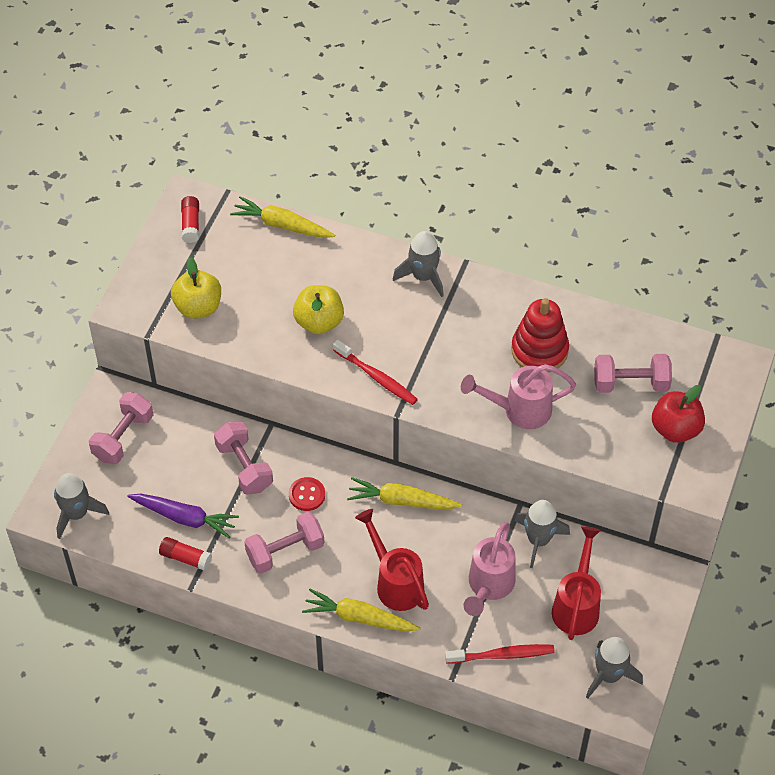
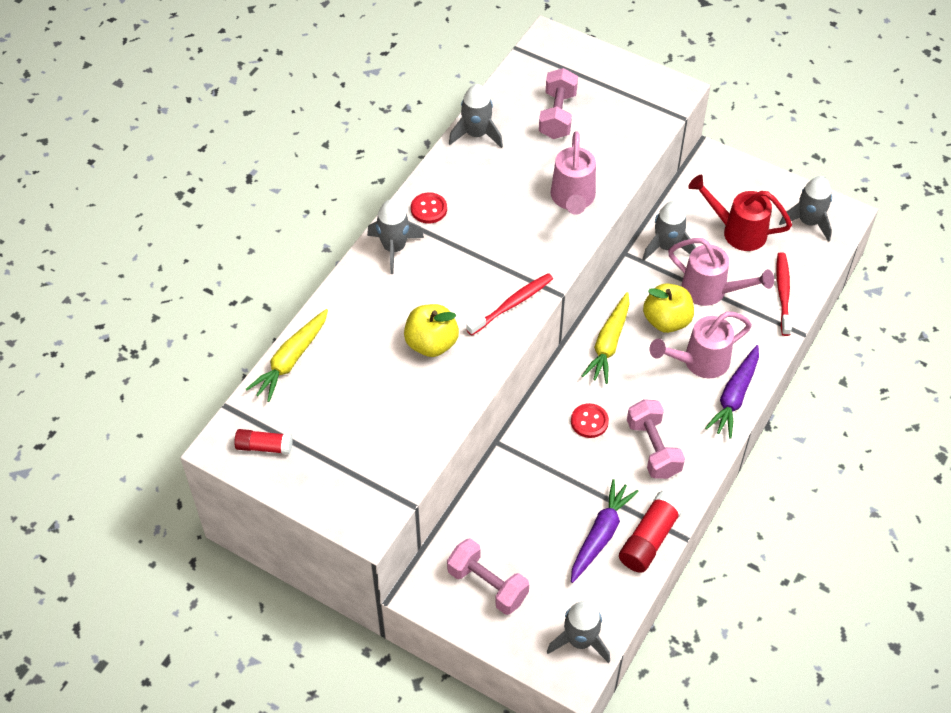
camera: 80 degrees left, 0 degrees up
red glue stick [159,537,212,571] -> red glue stick [619,491,684,573], size x1.55
yellow apple [171,257,221,319] -> yellow apple moved to [643,283,694,333]
pink dumbbell [214,421,273,495] -> none
yellow carrot [302,589,420,632] -> purple carrot [705,345,759,439]
red watering can [355,509,429,611] -> pink watering can [650,311,752,378]
red stacking toy [511,298,569,373] -> none
red apple [652,385,705,443] -> none
none -> red button [411,192,447,223]
none -> grey rocket [449,84,503,148]

